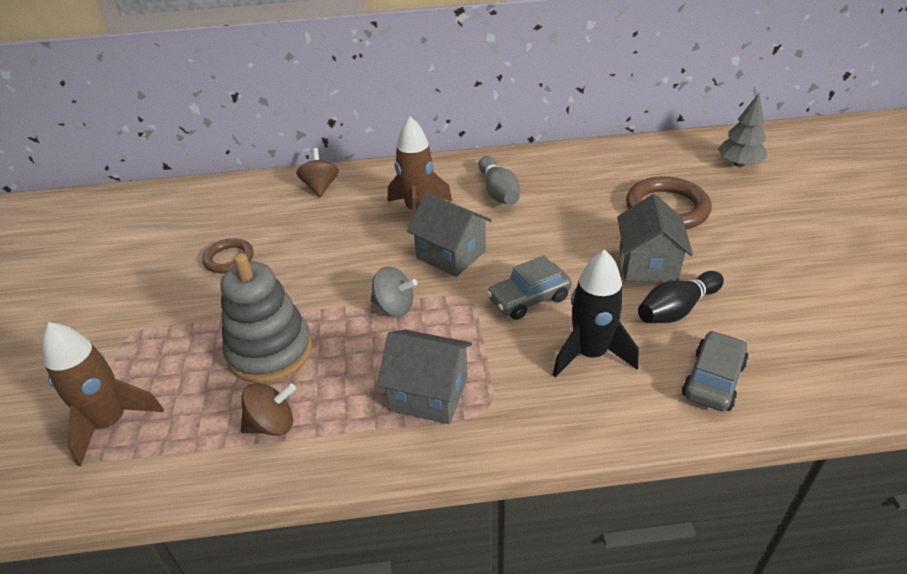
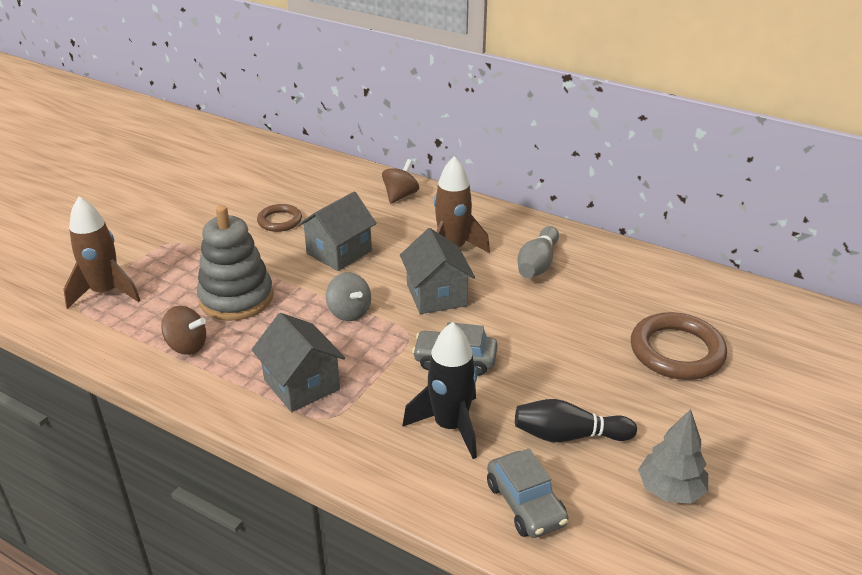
camera: 35 degrees right, 5 degrees down
grey house [617,194,693,283] -> grey house moved to [298,192,377,271]
grey car [682,330,749,411] -> grey car turned 90 degrees clockwise [487,449,568,538]
grey tree [718,93,767,167] -> grey tree moved to [638,409,708,504]

